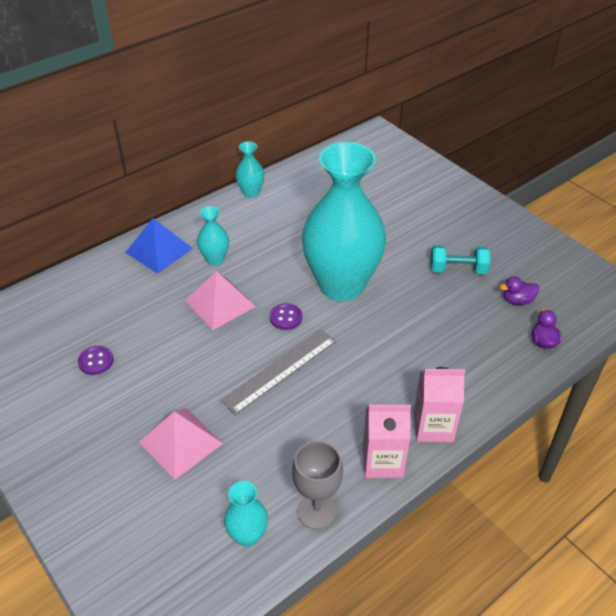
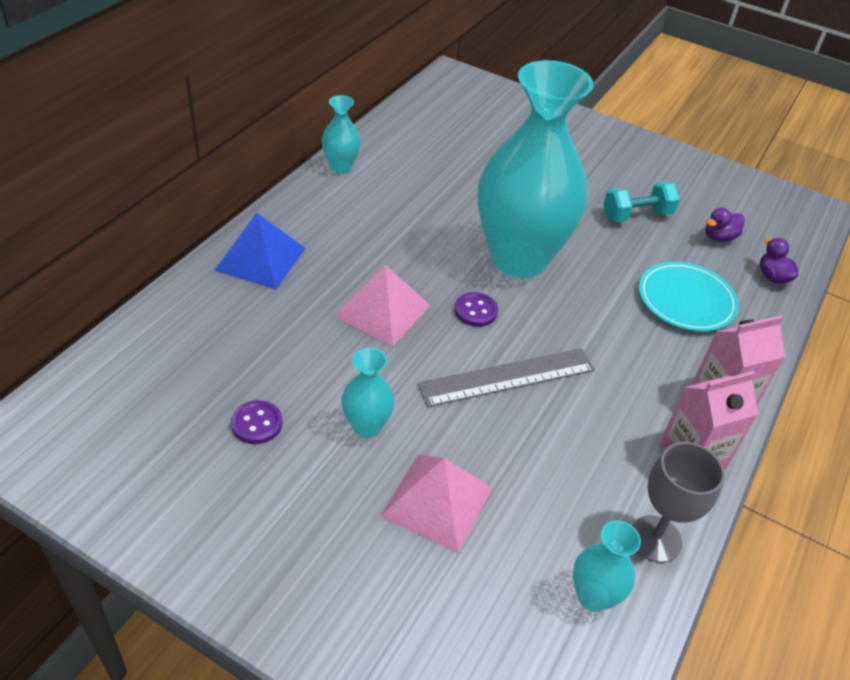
camera: 25 degrees left, 0 degrees up
turquoise vase [197,206,229,266] -> turquoise vase moved to [342,348,395,438]
grey ruler [220,329,336,415] -> grey ruler turned 45 degrees clockwise [418,348,595,407]
none -> turquoise plate [639,262,739,332]

